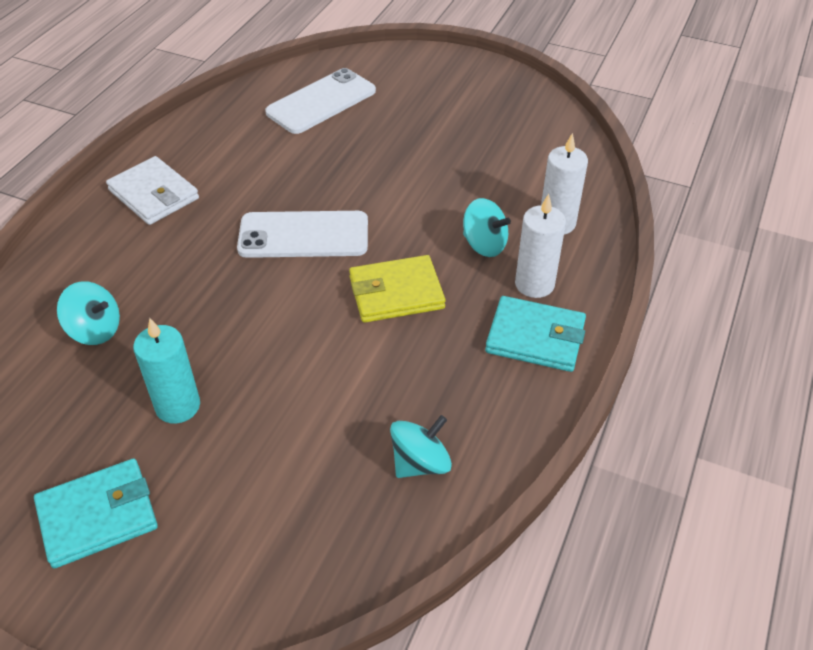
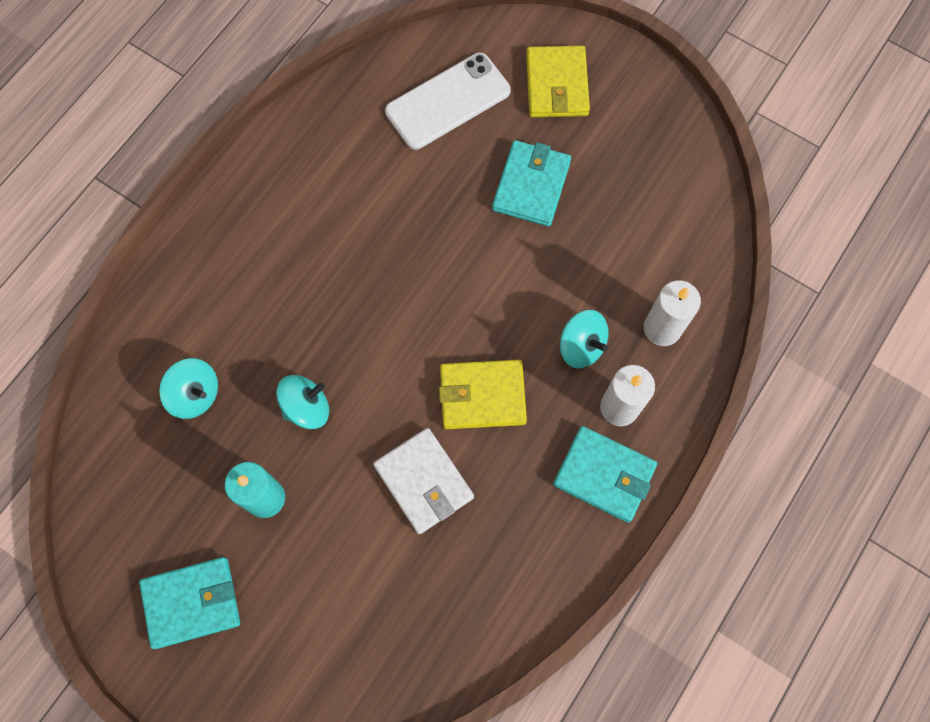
camera: 10 degrees right, 25 degrees up
white wallet [106,156,199,225] -> white wallet moved to [373,428,474,534]
white phone [237,211,368,258] -> none
turquoise spinning top [390,415,452,478] -> turquoise spinning top moved to [276,375,329,429]
none -> turquoise wallet [492,140,571,226]
none -> yellow wallet [526,46,590,117]

